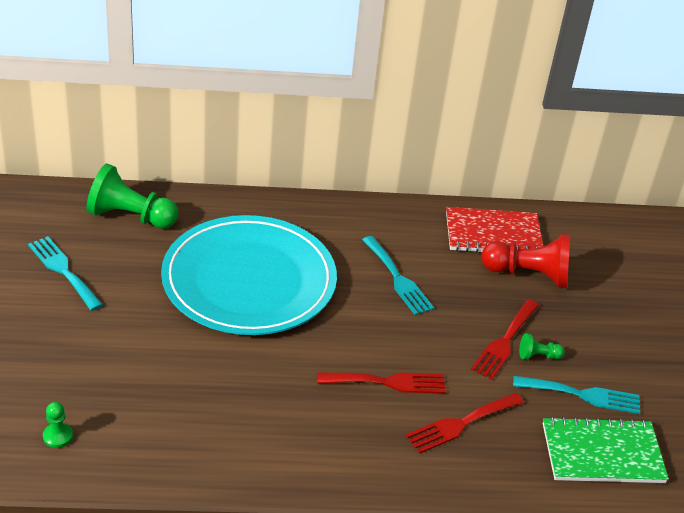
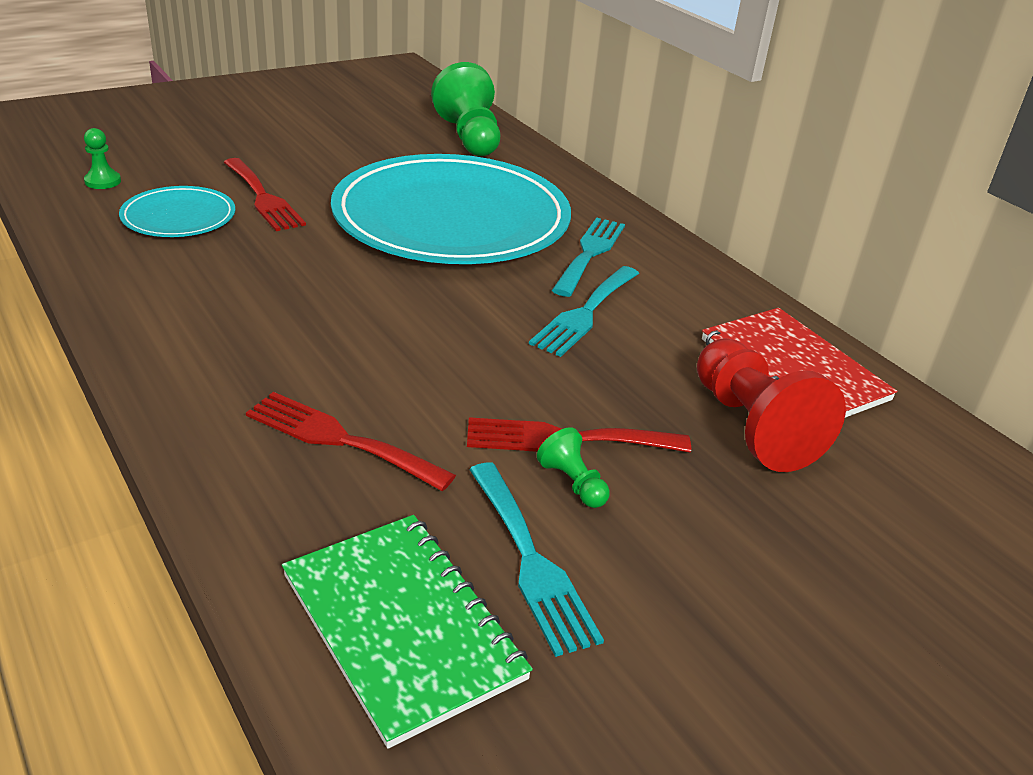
camera: 60 degrees right, 5 degrees down
turquoise fork [28,236,103,311] -> turquoise fork moved to [552,218,625,297]
red fork [317,372,446,394] -> red fork moved to [224,158,306,231]
none -> turquoise plate [119,186,236,237]

